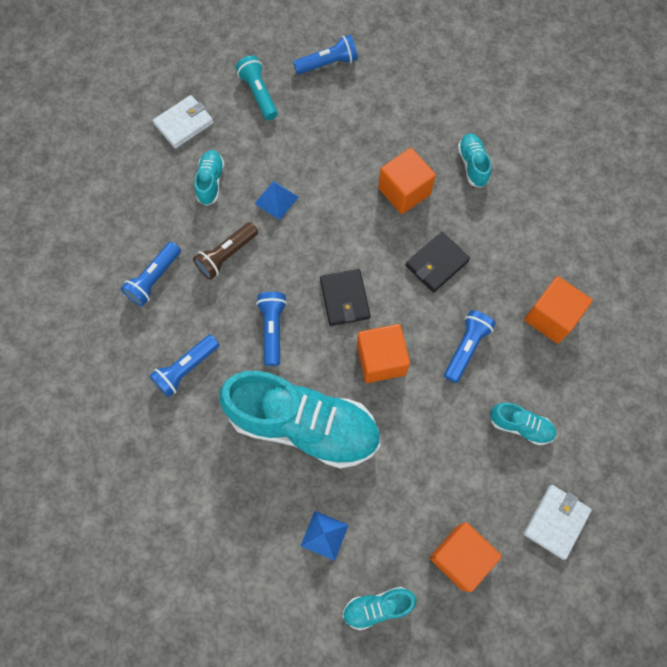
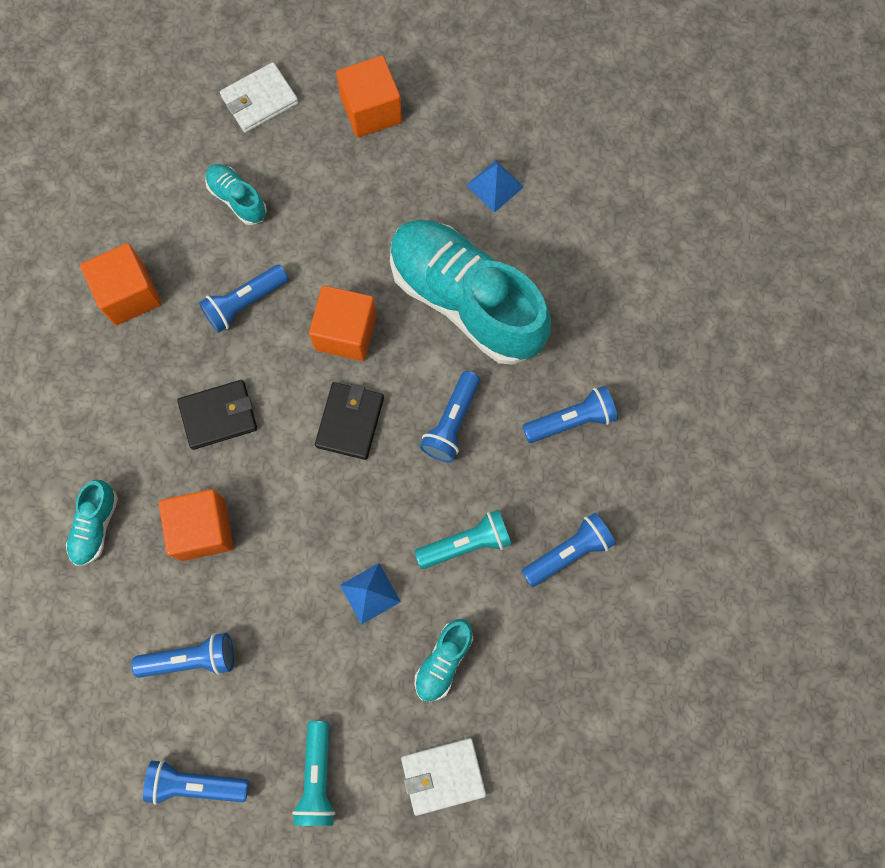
camera: 155 degrees left, 5 degrees up
brown flashlight [193,222,258,280] -> turquoise flashlight [414,510,512,569]
turquoise shoe [343,587,416,630] -> none
none -> blue flashlight [131,633,234,678]

